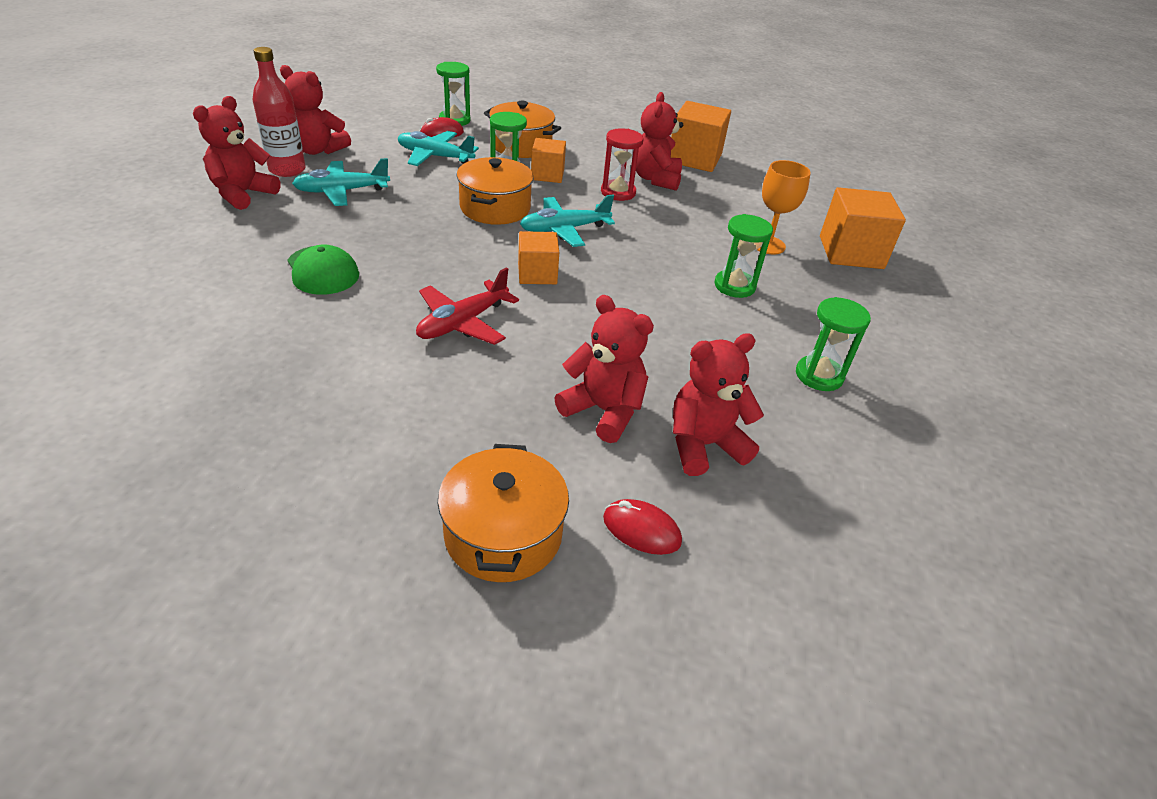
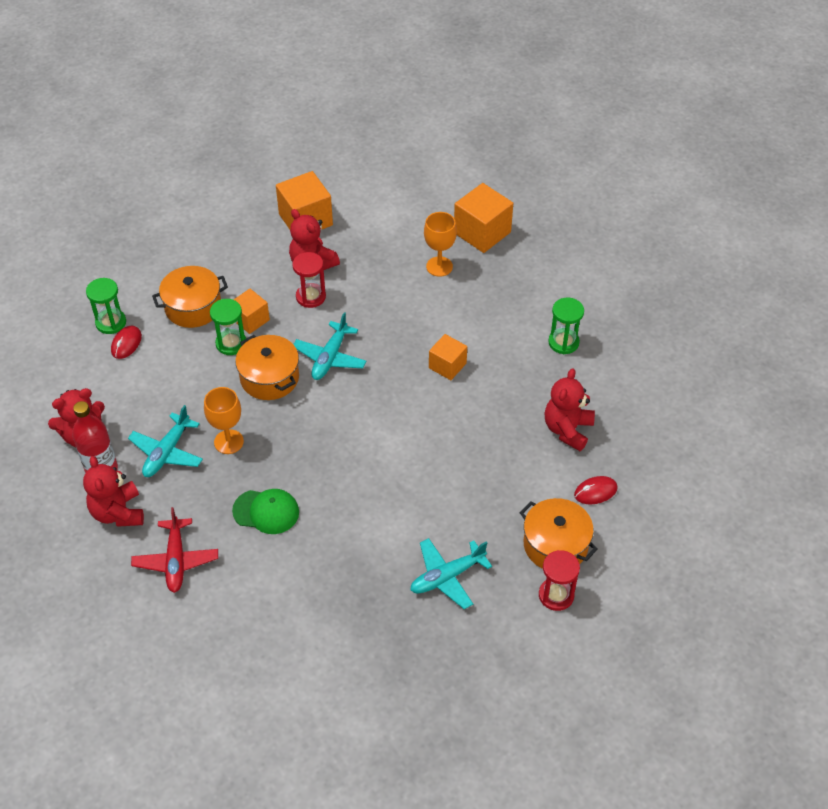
camera: 45 degrees left, 10 degrees up
turquoise plane [398,131,479,166] -> turquoise plane moved to [410,538,492,609]
red plane [416,267,519,345] -> red plane moved to [131,507,218,593]
orange cube [518,231,559,284] -> orange cube moved to [429,334,467,380]
red teddy bear [554,295,654,443] -> none
green hourglass [714,214,773,298] -> none
none -> orange goblet [204,387,244,454]
none -> red hourglass [539,550,580,611]

